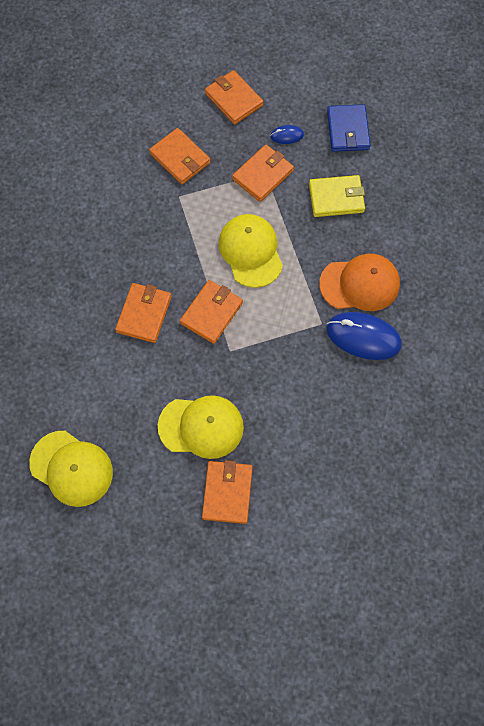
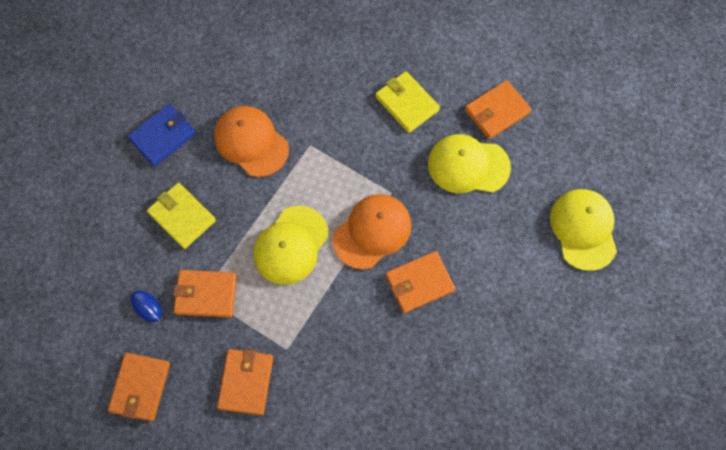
camera: 130 degrees left, 0 degrees up
yellow cap [158,395,244,459] -> yellow cap turned 45 degrees counterclockwise [428,134,511,193]
orange wallet [180,280,243,344] -> orange cap [333,194,412,270]
blue mouse [326,312,402,360] -> none
blue wallet [327,104,371,152] -> blue wallet moved to [128,104,196,166]
none -> yellow wallet [375,71,440,133]

